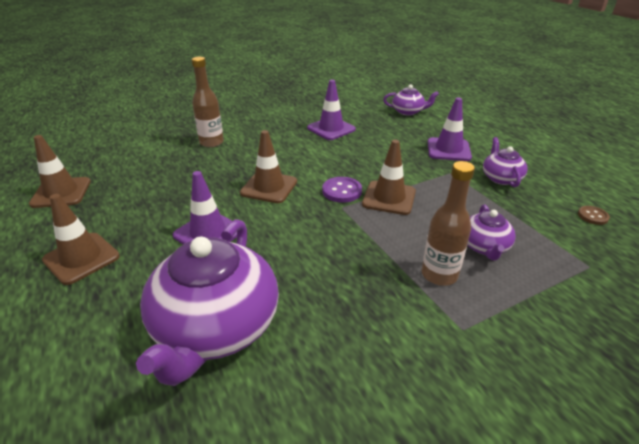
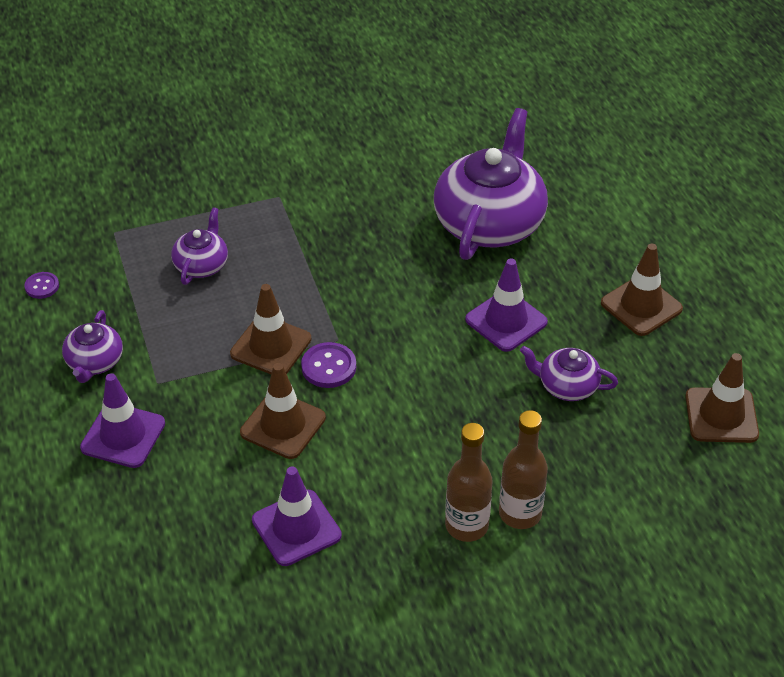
camera: 170 degrees left, 10 degrees up
brown traffic cone [240,130,297,203] -> brown traffic cone moved to [240,363,326,459]
purple teapot [383,85,439,115] -> purple teapot moved to [520,346,618,401]
brown bottle [421,161,475,286] -> brown bottle moved to [445,423,493,542]
brown button [578,206,610,225] -> purple button [25,272,59,299]

